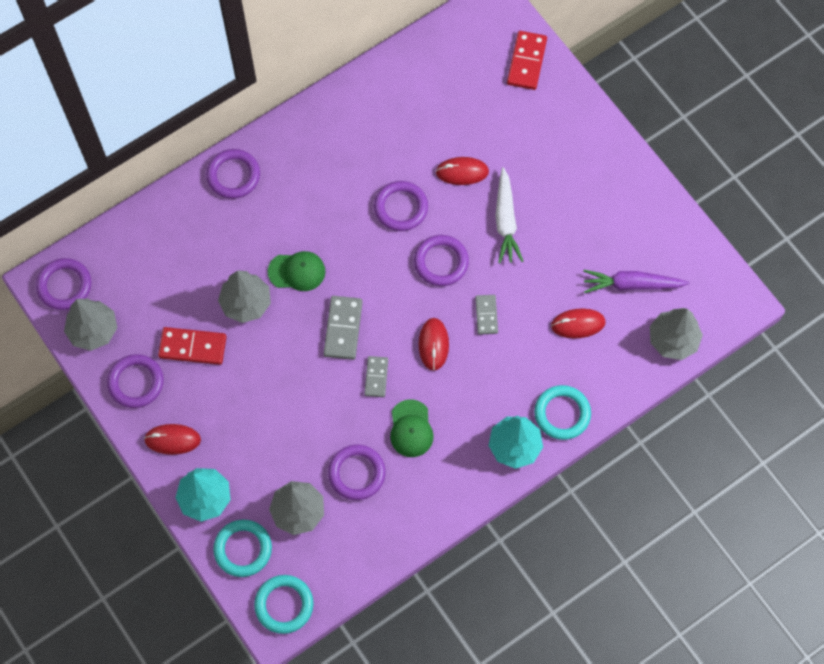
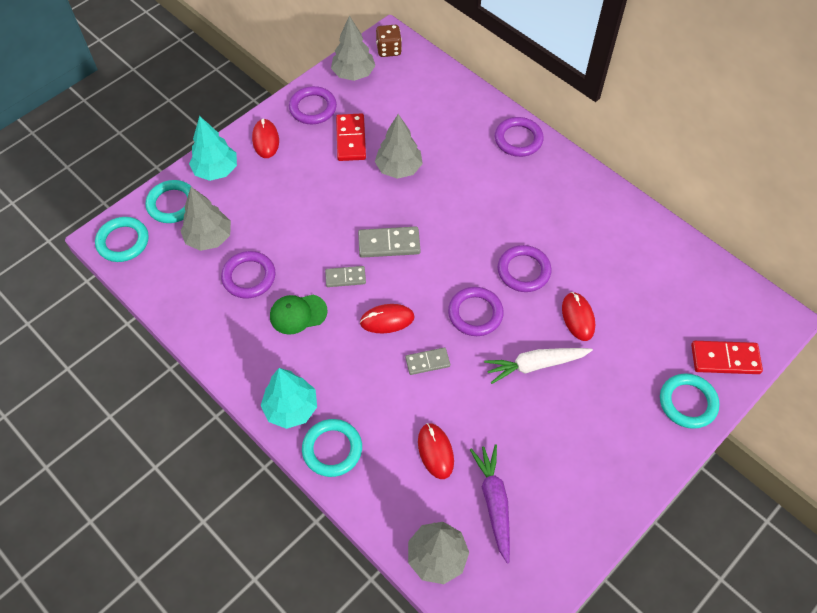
camera: 80 degrees right, 10 degrees down
purple ring [36,258,91,310] -> brown dice [376,25,402,57]
green cap [268,251,325,291] -> none
none -> turquoise ring [660,373,720,429]

